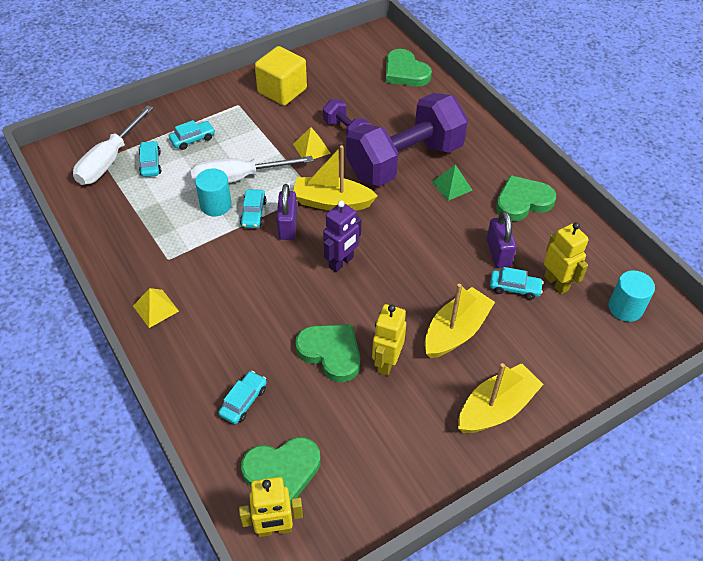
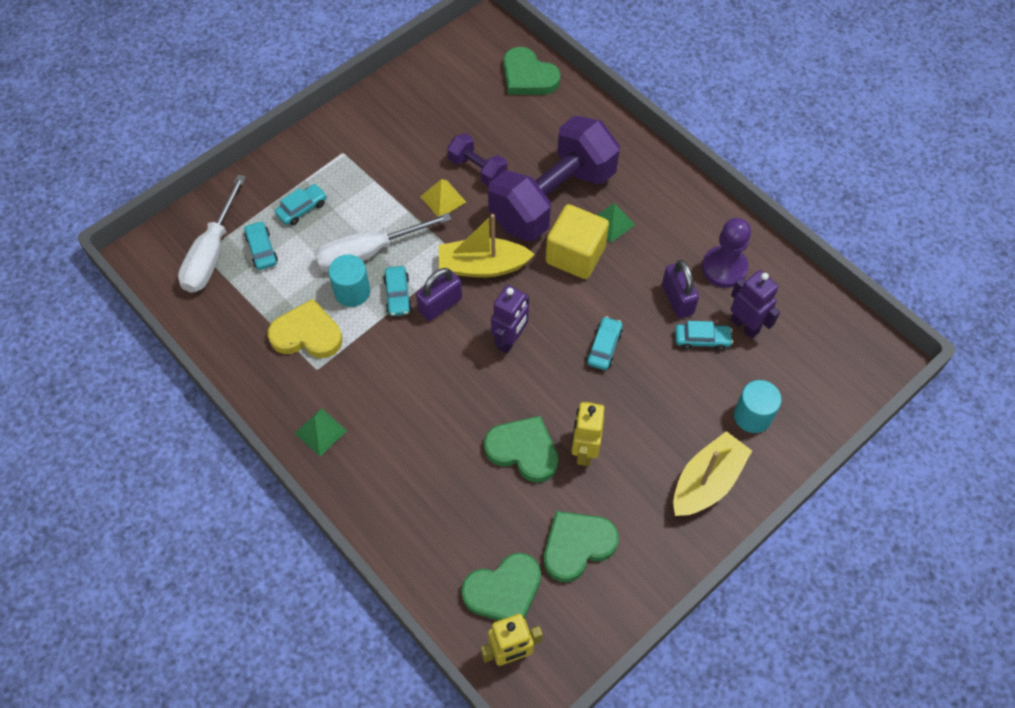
camera: 10 degrees left, 10 degrees up
yellow pyramid [133,288,179,328] -> green pyramid [294,408,347,456]
turquoise car [218,371,267,424] -> turquoise car moved to [587,316,623,370]
yellow cube [255,46,307,106] -> yellow cube moved to [546,204,609,279]
purple padlock [277,184,297,240] -> purple padlock turned 60 degrees clockwise [416,268,462,321]
yellow boat [425,284,495,358] -> none
green heart [496,175,556,221] -> green heart moved to [544,511,619,582]
yellow robot [544,222,589,294] -> purple robot [731,270,780,339]
turquoise cylinder [609,270,655,322] -> turquoise cylinder moved to [734,380,782,433]
none -> yellow heart [268,299,342,358]
none -> purple pawn [702,218,751,288]

